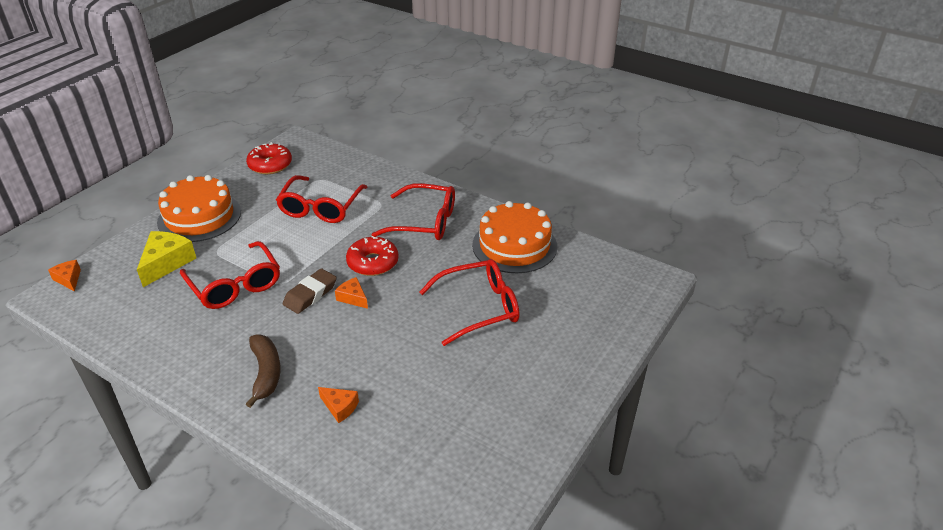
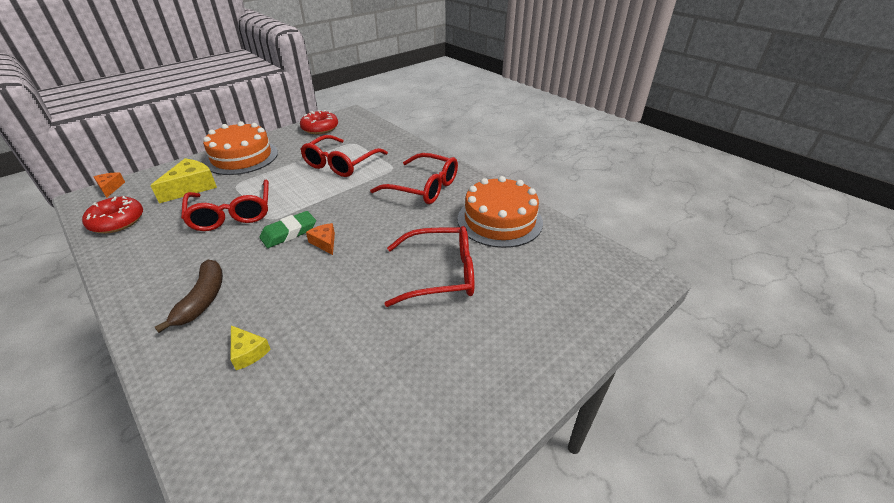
camera: 15 degrees right, 0 degrees up
brown eraser [283,269,337,314] -> green eraser [259,211,316,248]
orange cheese [318,387,359,423] -> yellow cheese [230,325,271,370]
red donut [346,236,399,276] -> red donut moved to [82,196,143,233]

